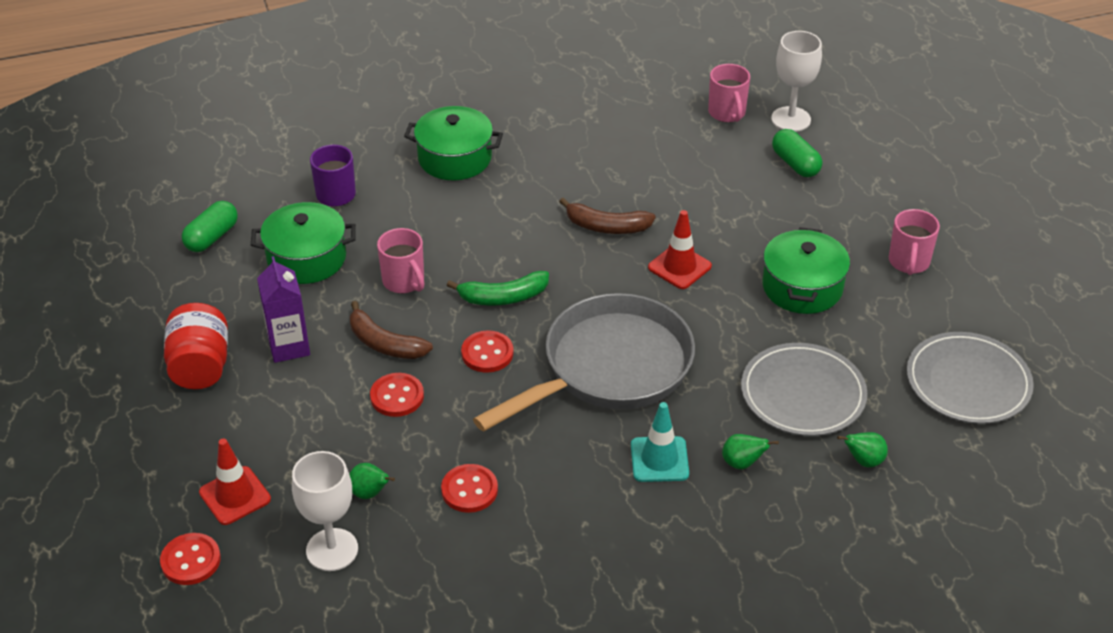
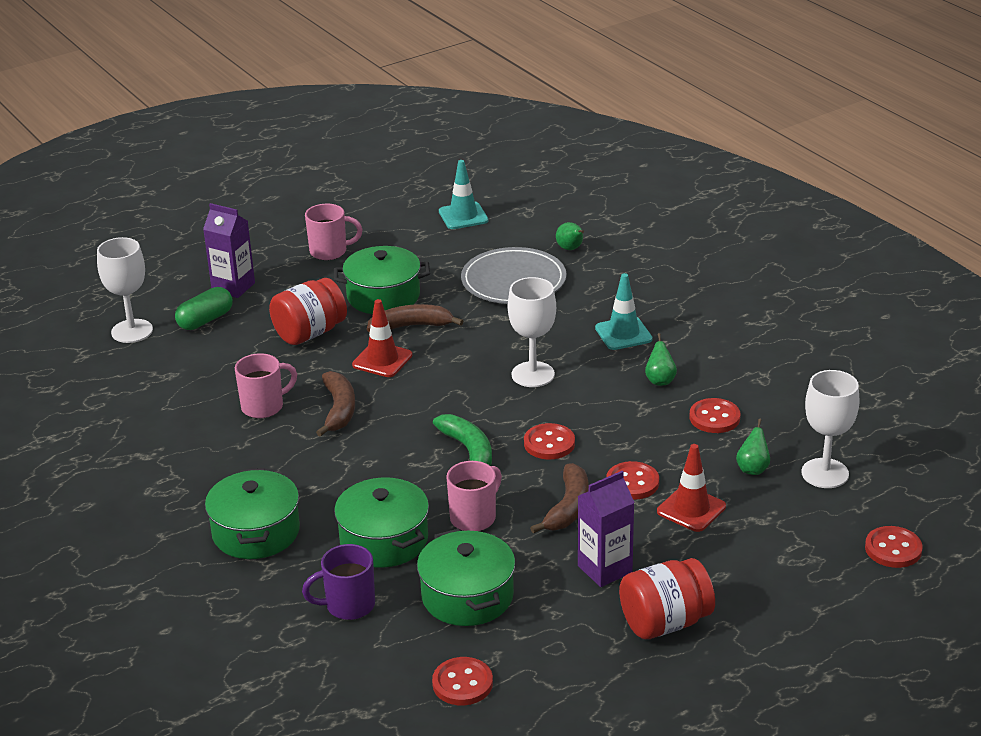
camera: 105 degrees left, 10 degrees down
green capsule [182,201,238,252] -> red button [432,657,493,705]
red traffic cone [199,438,271,525] -> red traffic cone moved to [657,444,726,532]
grey pan [473,293,695,432] -> white goblet [508,277,556,387]
pink mug [708,64,750,122] -> pink mug moved to [235,353,297,418]
green pear [722,434,779,469] -> green pear moved to [645,333,677,386]
grey plate [907,332,1034,424] -> turquoise traffic cone [439,160,488,229]
none -> purple carton [203,203,255,298]
none -> red jar [269,278,347,345]
none -> green pot [334,477,429,568]
none -> brown banana [367,304,463,332]

